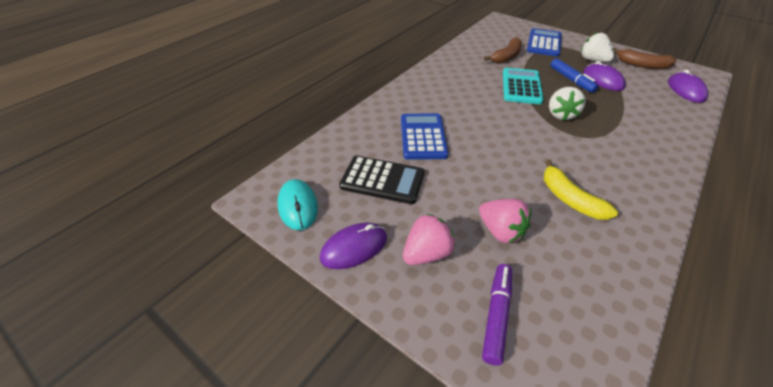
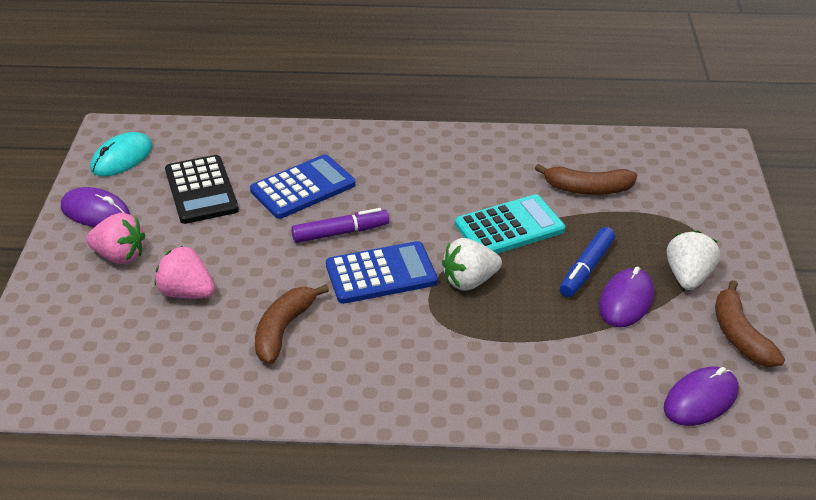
camera: 55 degrees right, 5 degrees down
pink strawberry [479,199,531,243] -> pink strawberry turned 105 degrees clockwise [155,246,215,299]
purple marker [482,264,512,366] -> purple marker moved to [291,208,389,243]
blue calculator [527,28,562,57] -> blue calculator moved to [326,241,438,304]
yellow banana [544,160,618,220] -> brown banana [255,284,329,364]

